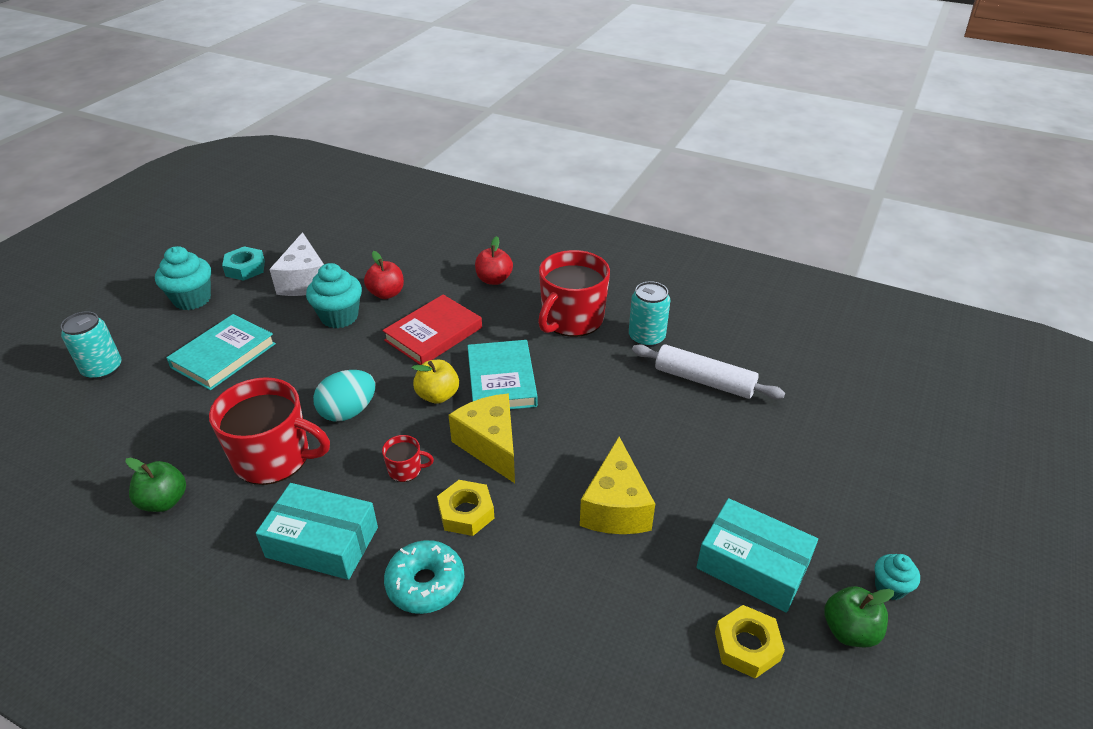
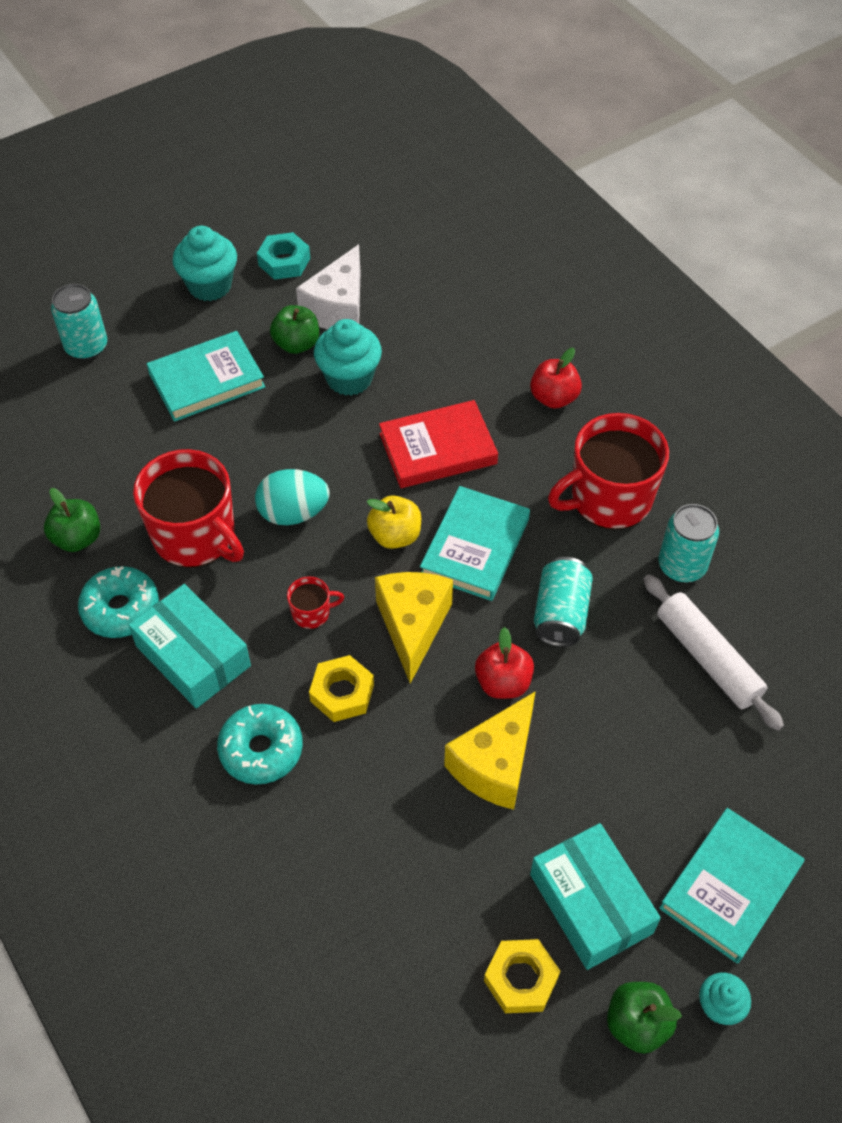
camera: 30 degrees right, 15 degrees up
red apple [364,251,404,299] -> red apple moved to [475,627,534,699]
red mug [382,435,434,482] -> red mug turned 45 degrees counterclockwise [287,577,344,629]
none -> turquoise donut [78,566,159,638]
none -> green apple [270,305,319,354]
none -> turquoise can [534,557,593,647]
none -> turquoise book [659,808,805,963]

